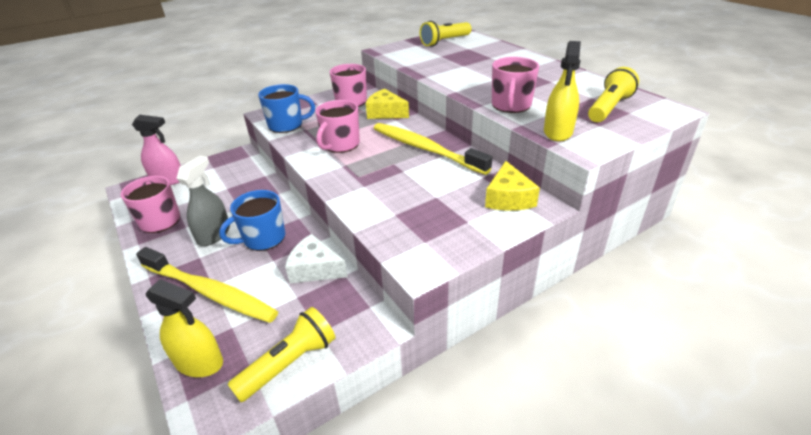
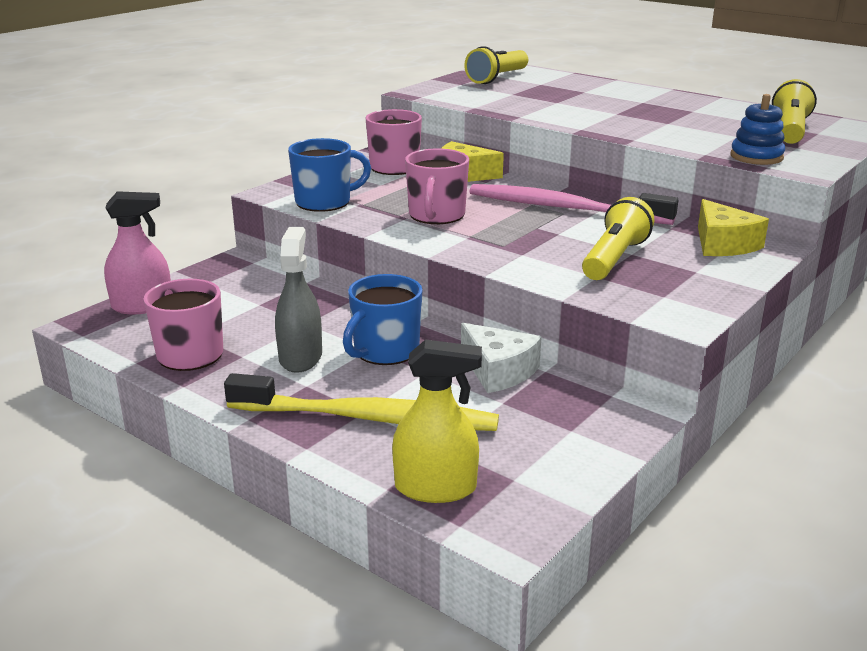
camera: 20 degrees left, 10 degrees down
yellow flashlight [227,307,335,402] -> yellow flashlight moved to [582,197,654,280]
white cheese [285,234,347,283] -> white cheese turned 135 degrees counterclockwise [461,323,541,393]
yellow toothbrush [374,123,492,175] -> pink toothbrush [470,184,678,225]
pink mug [492,57,539,113] -> none
yellow spray bottle [544,41,581,141] -> blue stacking toy [731,94,785,165]

